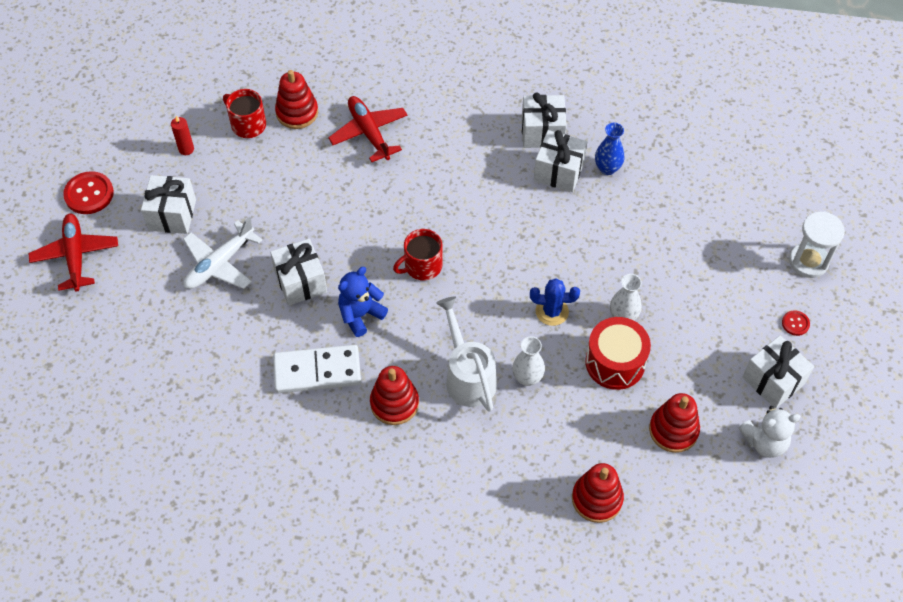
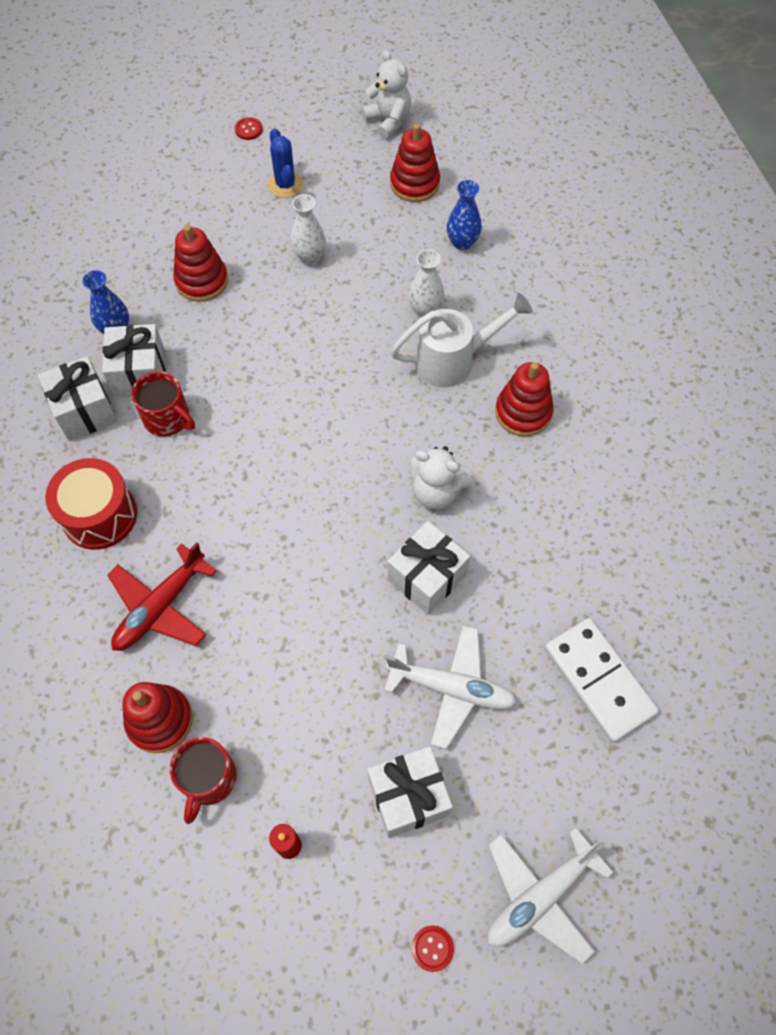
camera: 115 degrees left, 5 degrees up
red plane [28,213,118,292] -> white plane [487,827,614,964]
red button [63,171,114,214] -> red button [411,925,454,972], size x0.53
white domino [273,345,361,393] -> white domino moved to [544,618,659,743]
blue teddy bear [338,267,388,337] -> white teddy bear [410,446,472,510]
red mug [393,229,442,280] -> red mug moved to [131,371,195,437]
white watering can [436,296,497,412] -> white watering can turned 150 degrees counterclockwise [390,293,533,387]
blue cactus [530,278,580,326] -> blue cactus moved to [268,128,303,198]
red stacking toy [572,463,624,523] -> red stacking toy moved to [173,224,228,302]
red drum [585,317,651,390] -> red drum moved to [45,458,137,550]
white gift [742,335,814,409] -> none
white hourglass [789,212,845,278] -> none
none -> blue vase [447,180,482,250]

